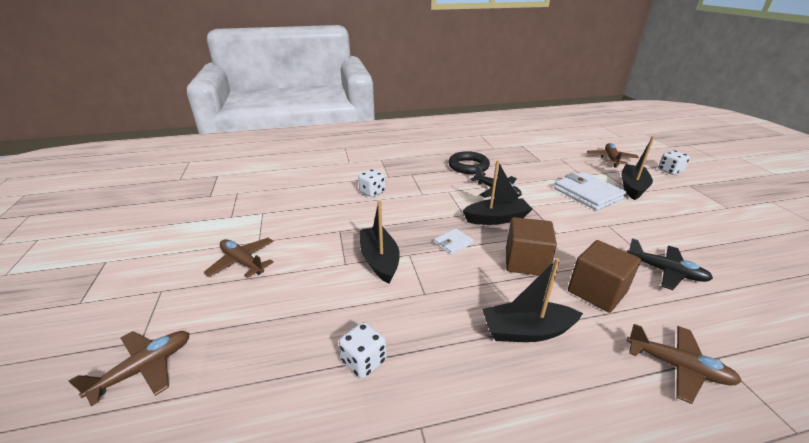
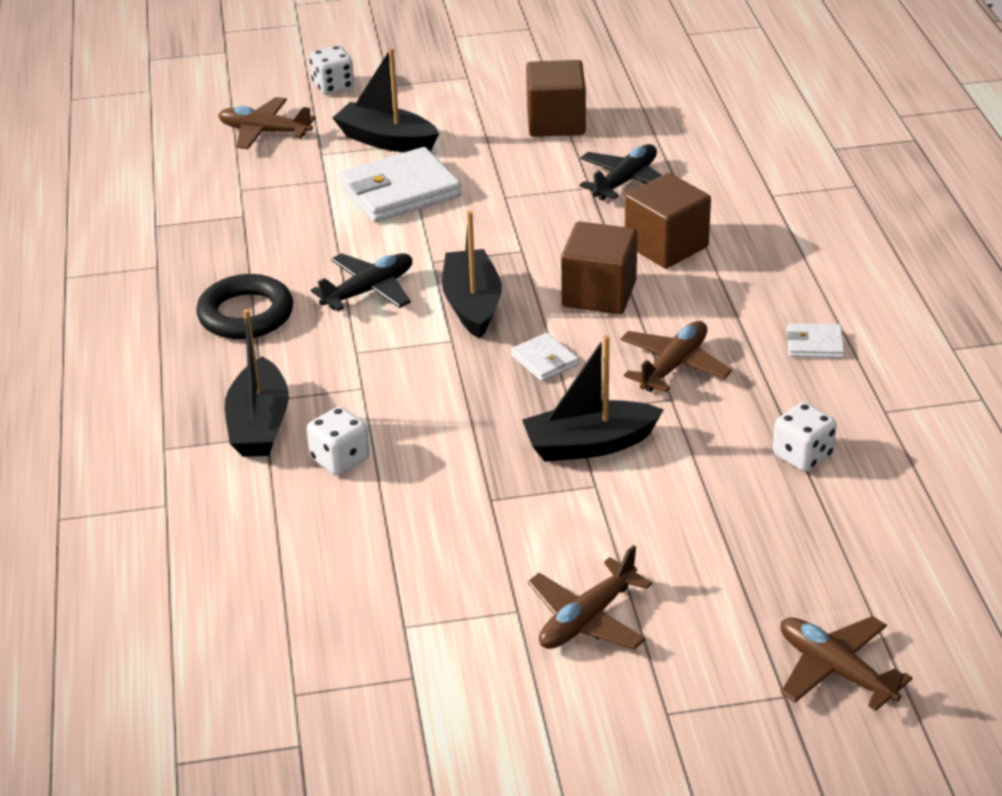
camera: 85 degrees left, 5 degrees up
black boat [482,258,583,342] -> black boat moved to [225,309,289,457]
brown plane [626,324,742,404] -> brown plane moved to [620,321,732,392]
none -> brown cube [526,60,586,137]
none -> white wallet [786,323,845,358]

